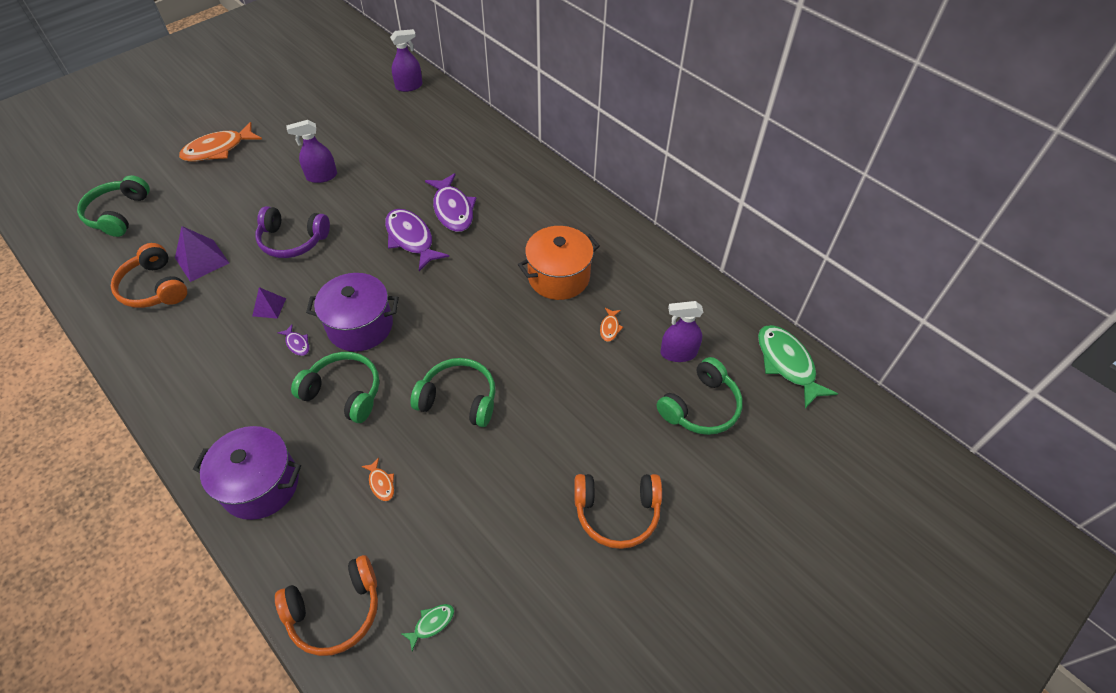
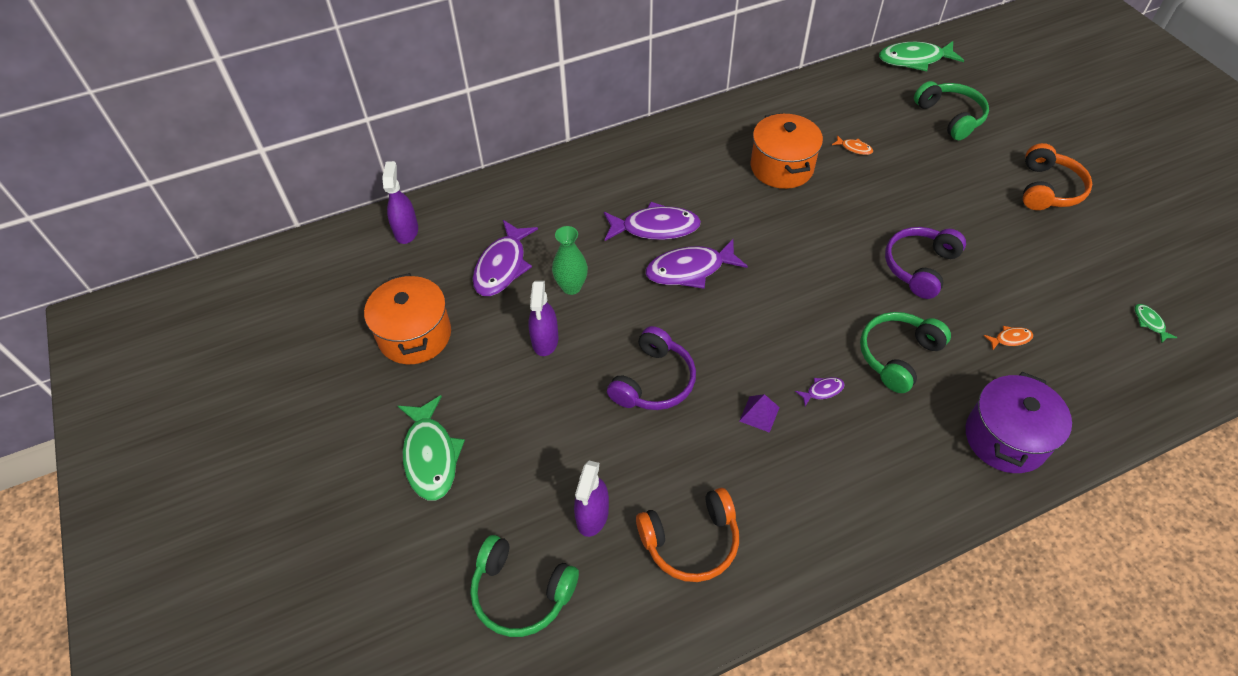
camera: 70 degrees left, 0 degrees up
purple pyramid [175,226,229,282] -> none
orange fish [179,122,262,162] -> green fish [398,395,465,500]
orange headphones [275,555,378,656] -> none
purple pot [306,273,399,352] -> none
green headphones [410,358,496,427] -> purple headphones [885,227,966,299]
purple spray bottle [660,301,703,362] -> purple spray bottle moved to [574,461,609,537]
none -> orange pot [364,273,451,364]
none -> purple fish [473,220,538,296]
none -> green vase [552,226,588,295]

